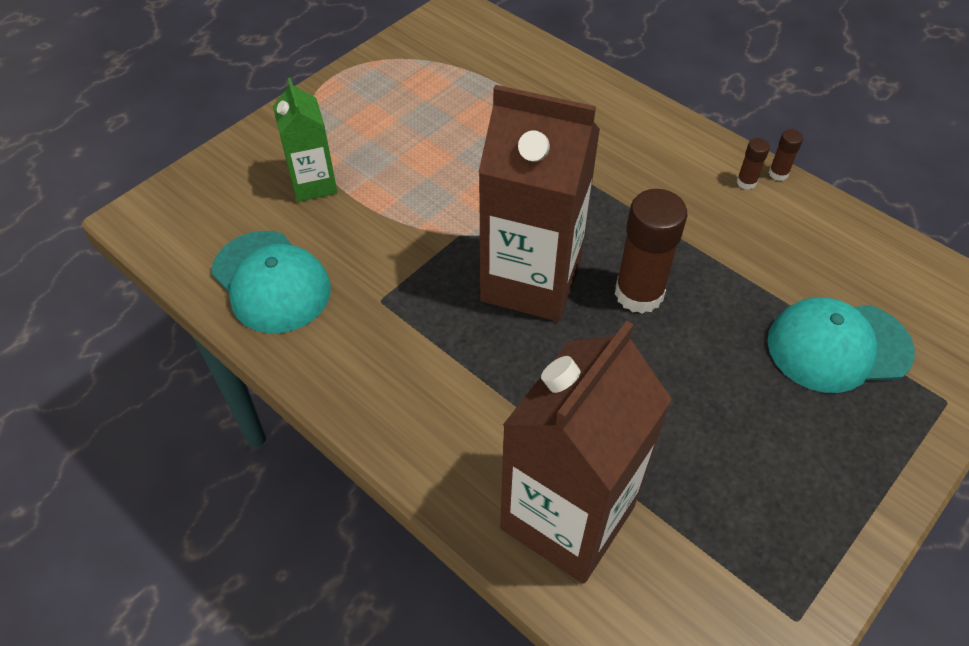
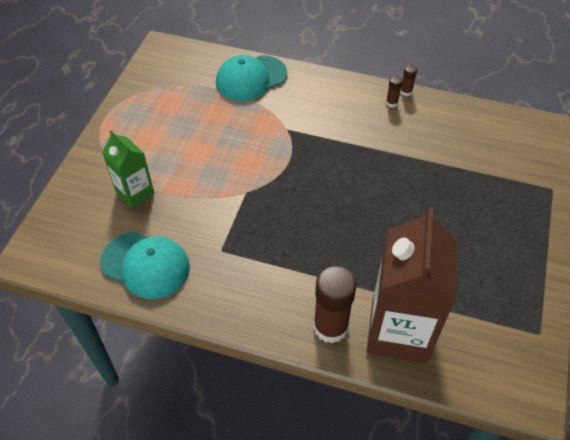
camera: 25 degrees left, 0 degrees up
brown carton [478,85,600,322] -> none
brown glue stick [615,189,687,314] -> brown glue stick moved to [313,266,357,343]
turquoise cap [767,297,915,393] -> turquoise cap moved to [216,55,287,101]

